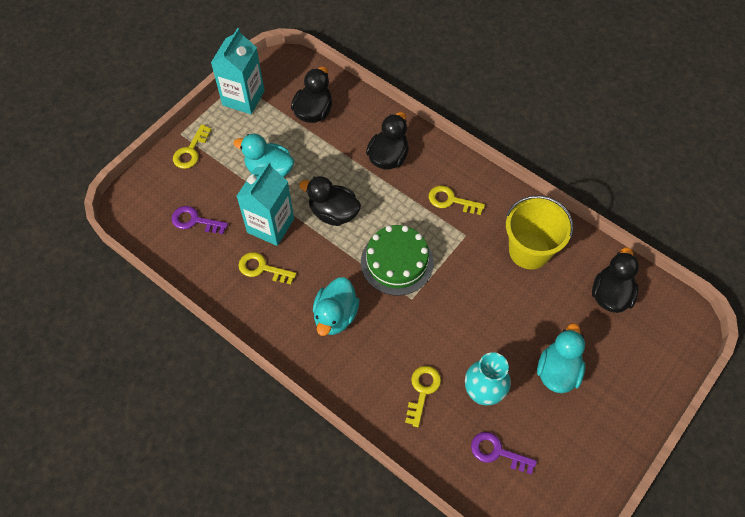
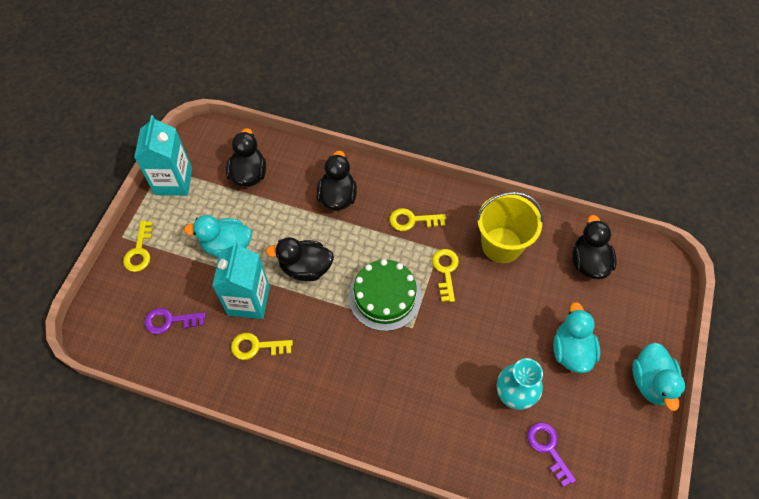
camera: 20 degrees left, 0 degrees up
turquoise duck [313,277,359,336] -> turquoise duck moved to [632,342,685,411]
yellow key [405,366,441,427] -> yellow key moved to [432,249,459,302]
purple key [471,432,537,474] -> purple key turned 60 degrees clockwise [527,422,576,487]

